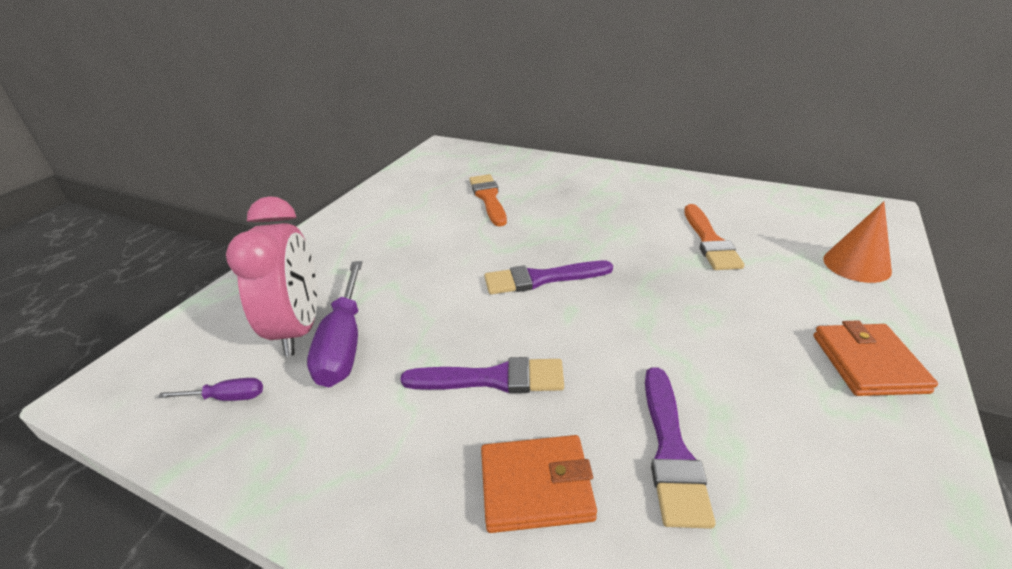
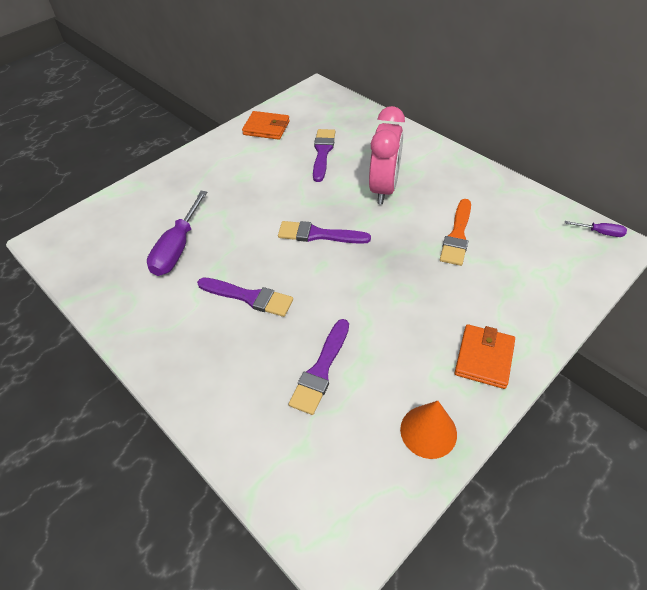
camera: 20 degrees right, 15 degrees up
purple screwdriver [158,378,263,401] -> purple screwdriver moved to [565,221,627,237]
pink clock [226,196,318,356] -> pink clock moved to [369,106,405,204]
orange brush [469,174,507,226] -> purple brush [313,129,335,182]
orange wallet [481,435,597,533] -> orange wallet moved to [242,111,290,140]
orange cone [823,201,892,283] -> orange cone moved to [400,401,457,459]

